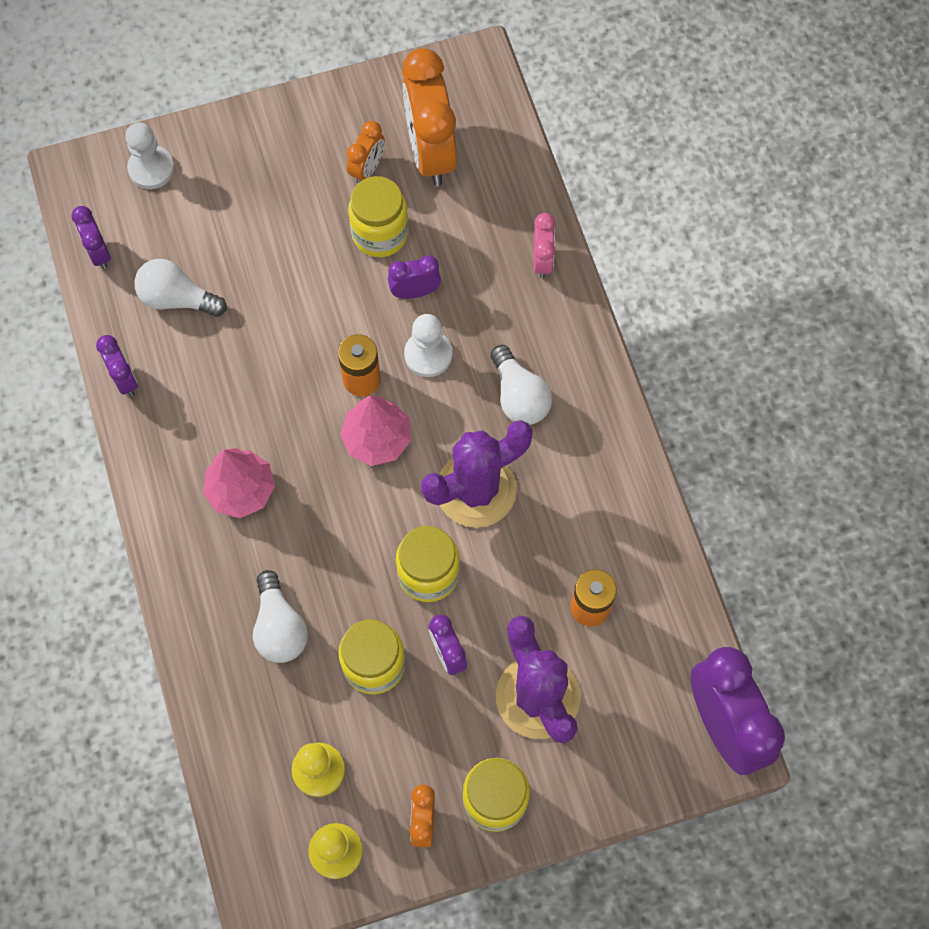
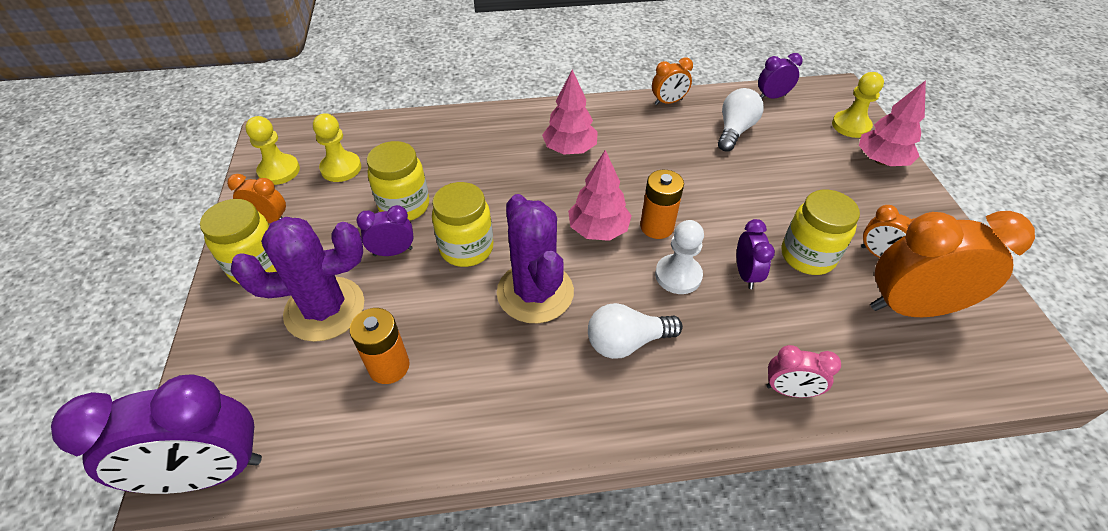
camera: 100 degrees right, 20 degrees down
purple clock [96,335,138,396] -> orange clock [652,57,693,105]
white pawn [125,122,175,189] -> yellow pawn [832,72,884,138]
white light bulb [253,570,308,663] -> none
none -> pink tree [859,80,926,166]

